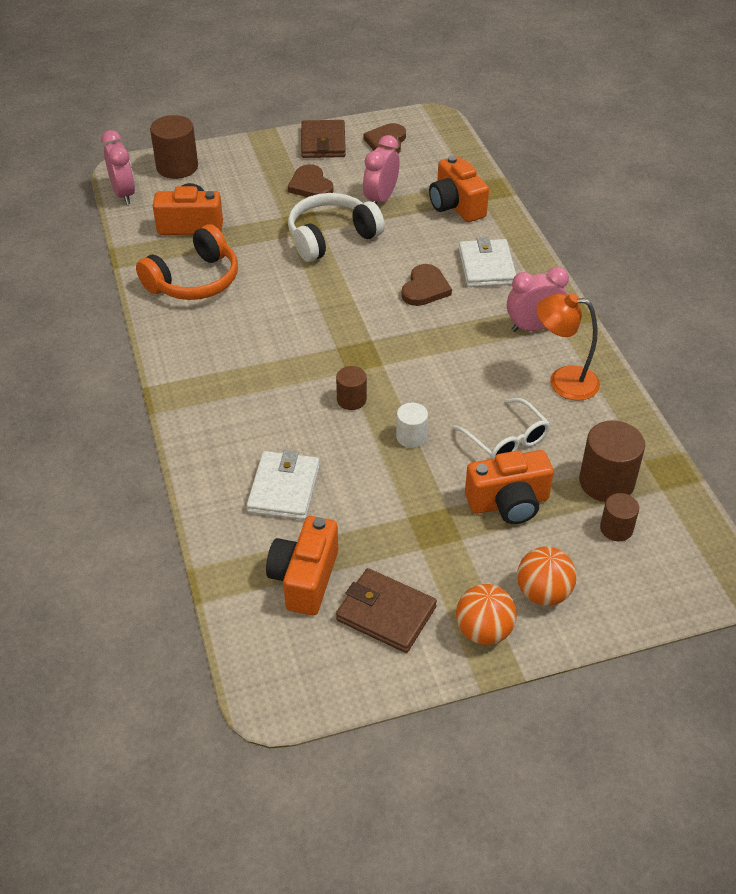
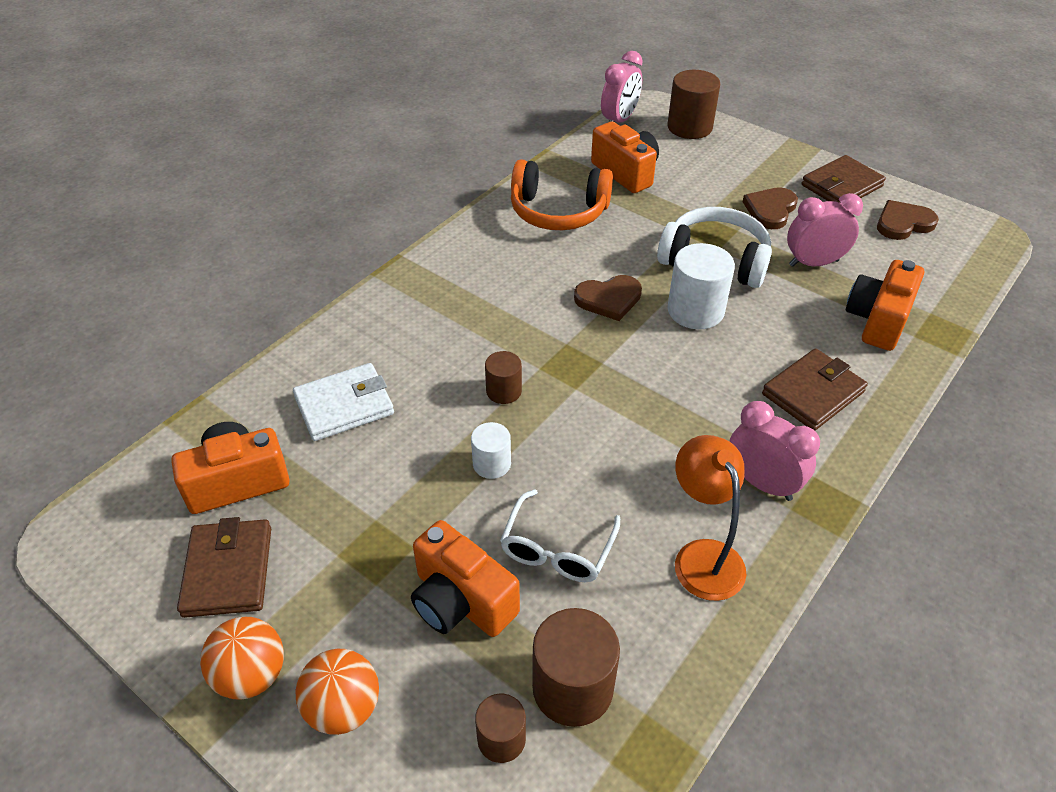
camera: 55 degrees right, 0 degrees up
brown heart [401,264,452,306] -> brown heart moved to [574,275,642,321]
white wallet [459,237,516,287] -> brown wallet [762,348,868,431]
none -> white cylinder [667,243,735,329]

